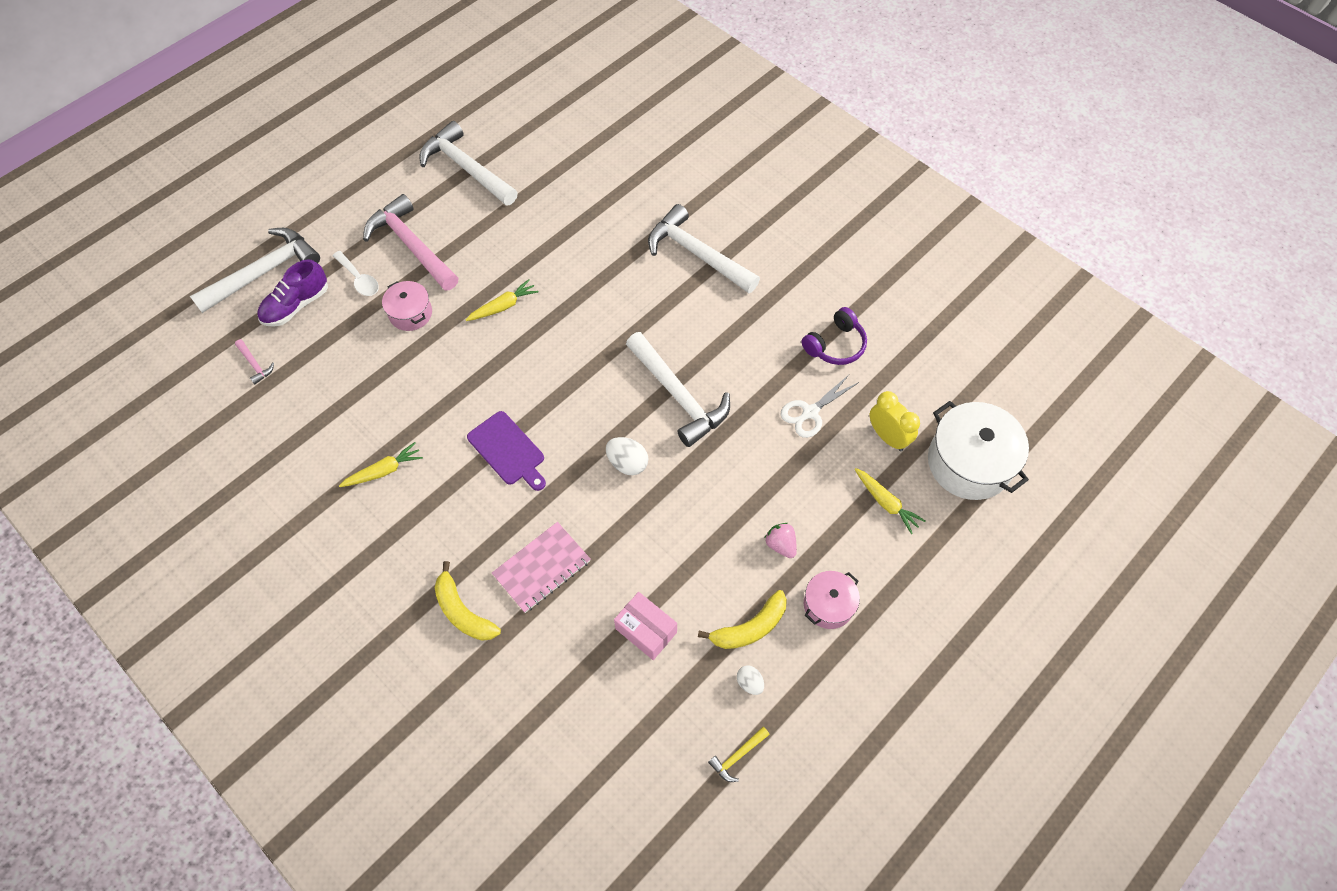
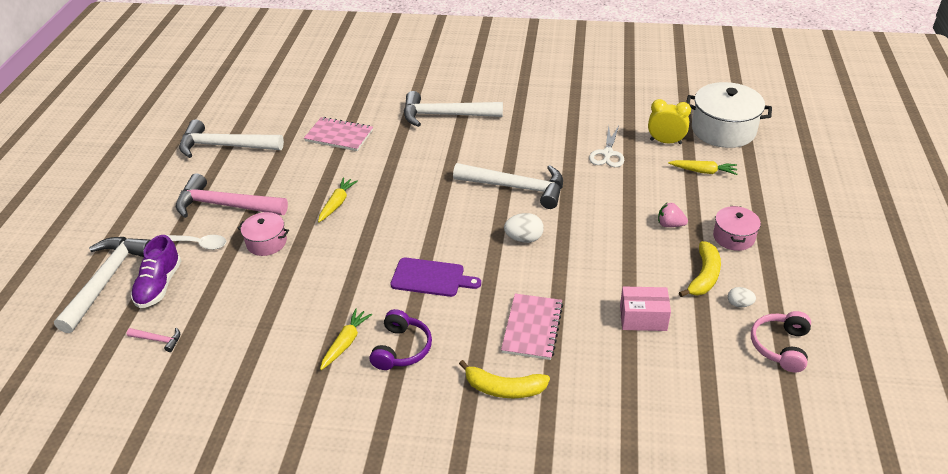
camera: 35 degrees left, 20 degrees down
yellow hammer [708,727,770,782] -> pink headphones [751,311,811,372]
purple headphones [802,307,867,365] -> purple headphones moved to [370,309,432,370]
none -> pink notebook [304,117,373,151]

